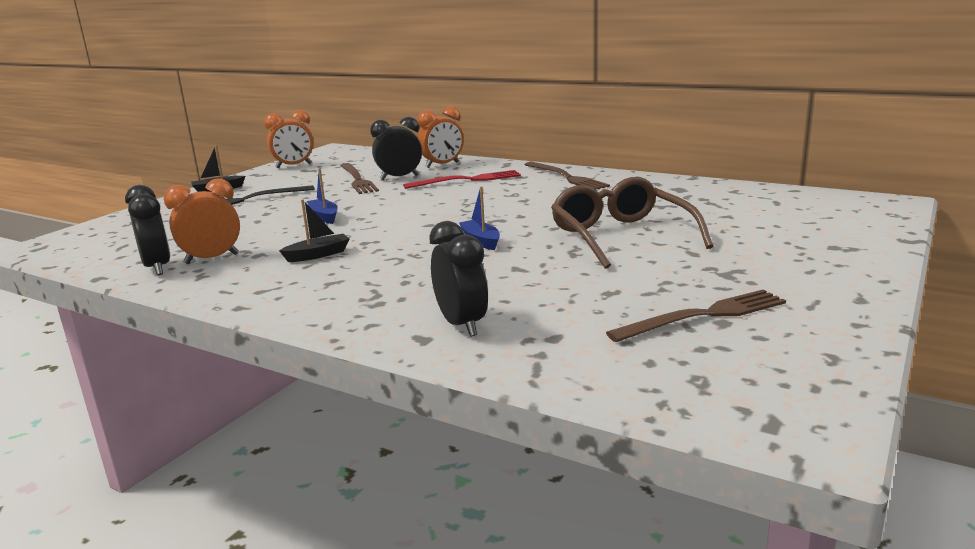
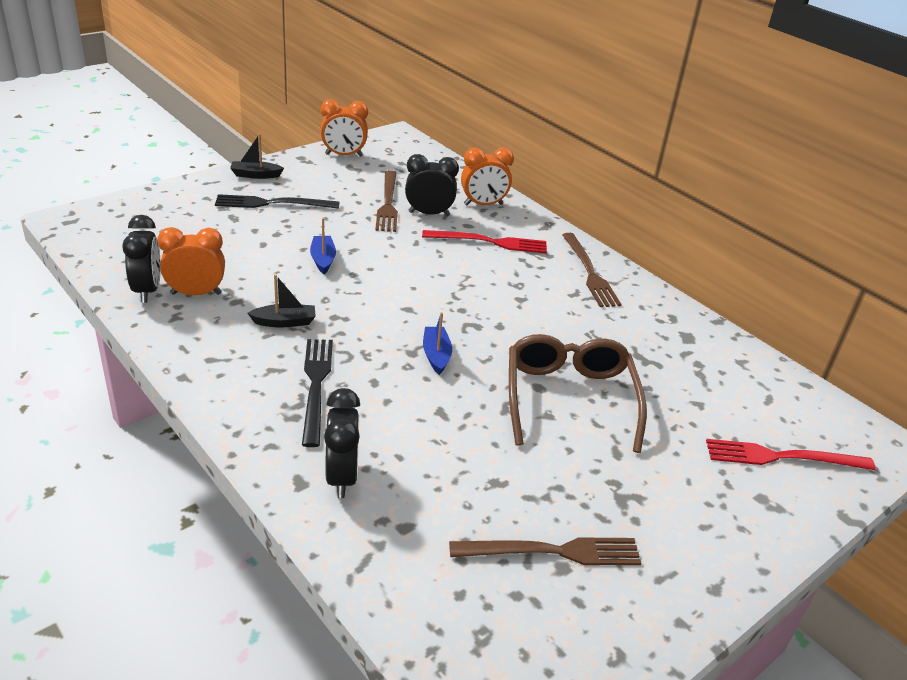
camera: 15 degrees right, 15 degrees up
none -> black fork [302,339,333,447]
none -> red fork [706,439,876,470]

